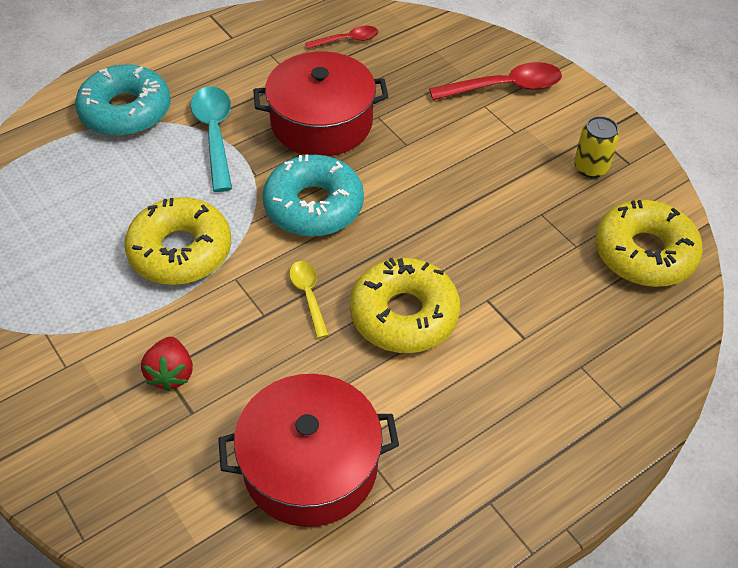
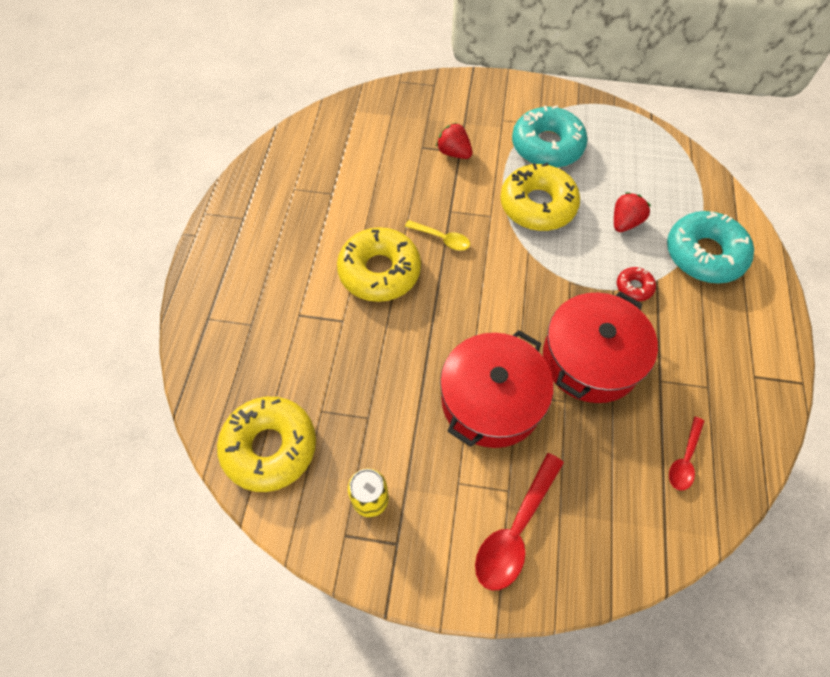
camera: 135 degrees right, 10 degrees up
turquoise spoon [191,86,232,192] -> red donut [617,267,656,301]
red pot [218,374,399,527] -> red pot moved to [440,330,554,448]
turquoise donut [263,155,364,237] -> turquoise donut moved to [512,105,588,168]
none -> red strawberry [614,192,651,232]

